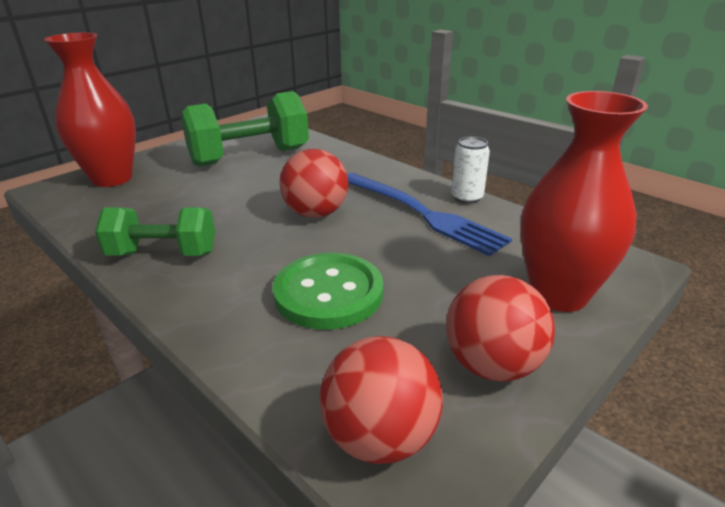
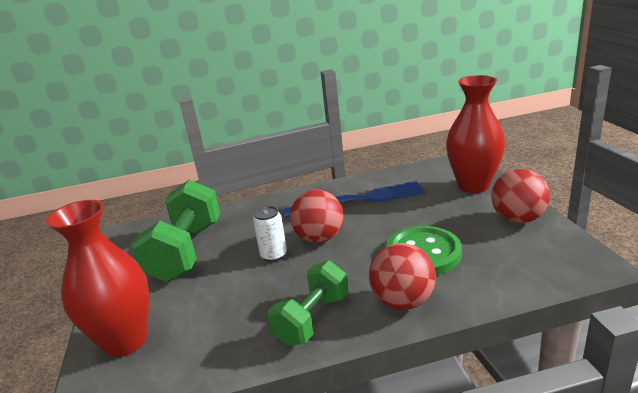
camera: 55 degrees left, 5 degrees down
red ball [319,336,443,464] -> red ball moved to [369,243,436,310]
white can [451,137,490,204] -> white can moved to [253,206,287,262]

